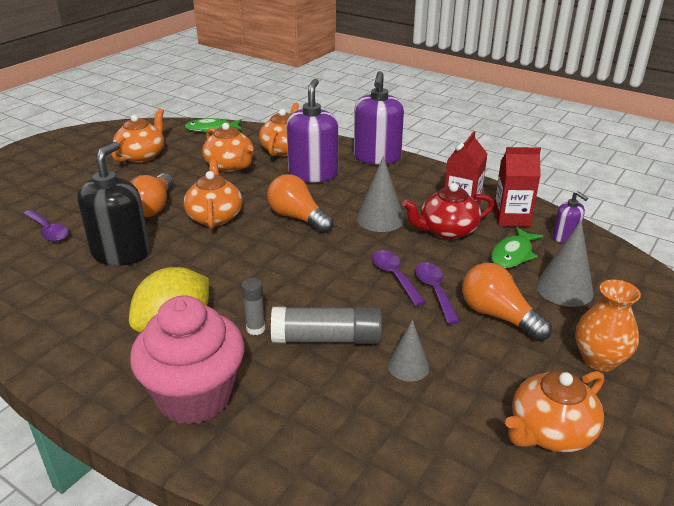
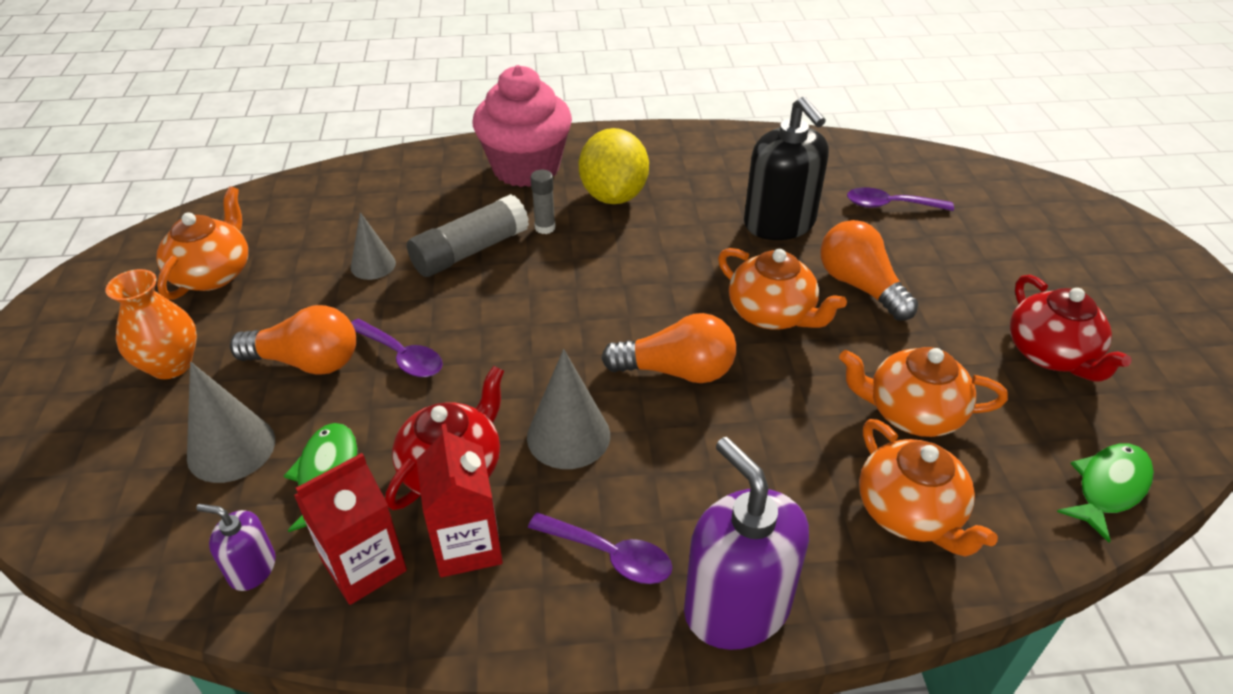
camera: 140 degrees right, 10 degrees up
orange teapot [112,108,164,163] -> red teapot [1010,275,1132,382]
purple soap dispenser [286,79,338,182] -> none
purple spoon [372,250,426,306] -> purple spoon moved to [528,513,672,584]

